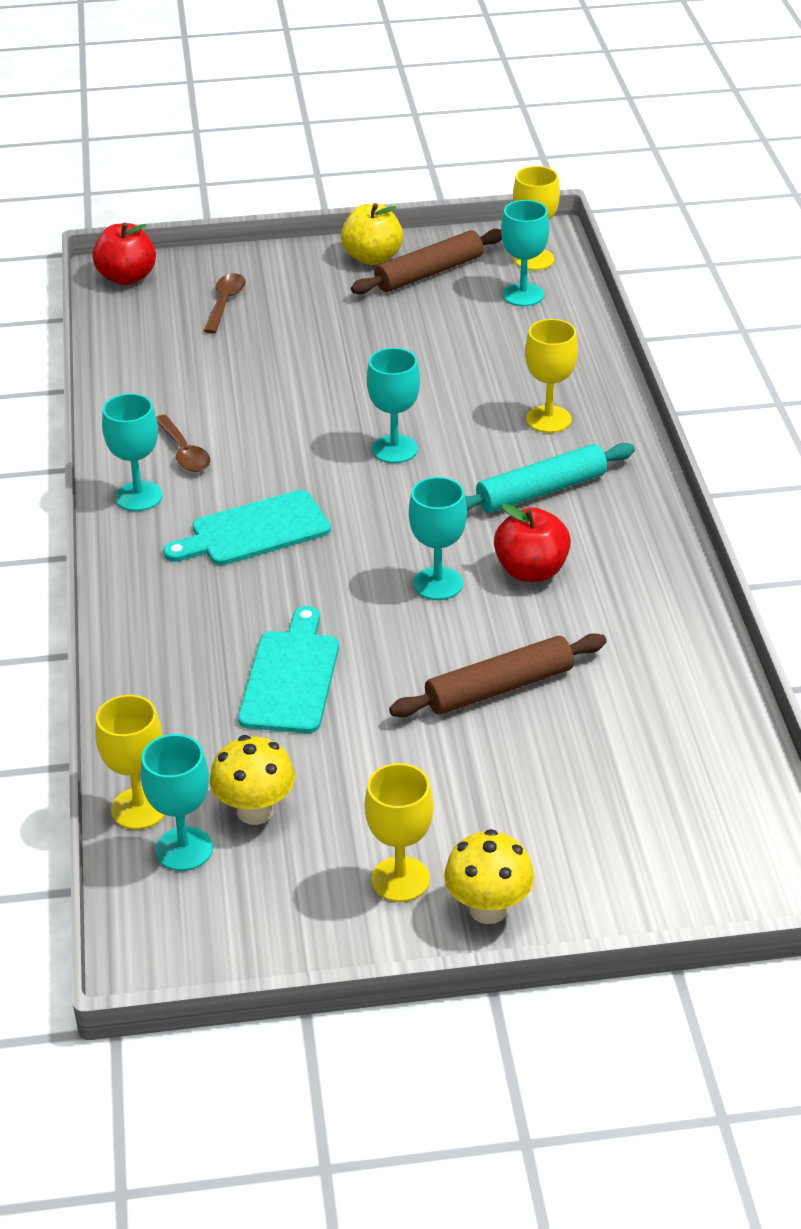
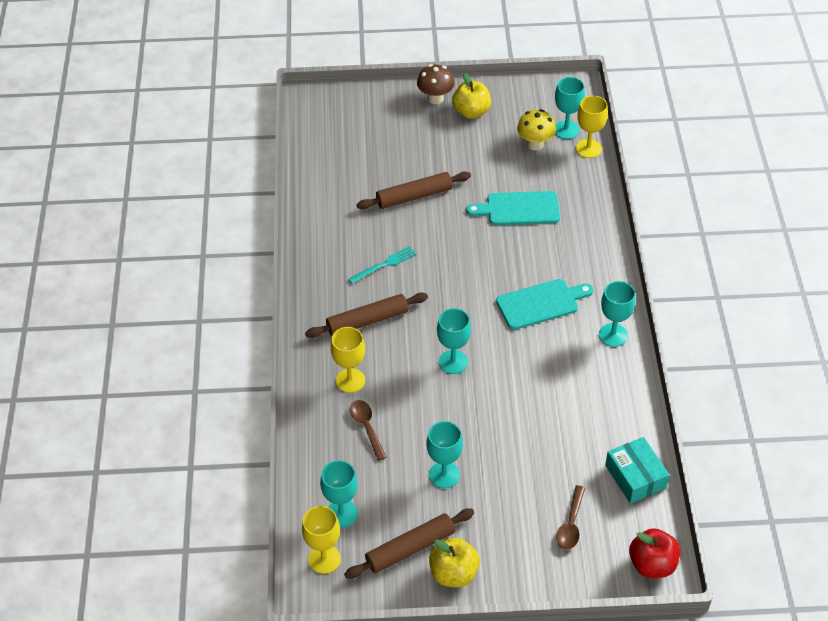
camera: 175 degrees left, 10 degrees up
brown spoon [156,415,210,472] -> brown spoon moved to [350,400,387,461]
turquoise cutting board [238,606,339,734] -> turquoise cutting board turned 75 degrees clockwise [466,191,560,225]
yellow goblet [365,763,434,902] -> yellow apple [452,73,491,119]
turquoise goblet [409,477,467,600] -> turquoise goblet moved to [427,421,463,488]
yellow mushroom [444,829,534,924] -> brown mushroom [417,64,455,104]
turquoise rolling pin [465,443,635,513] -> brown rolling pin [305,293,428,338]
red apple [494,504,571,582] -> turquoise fork [348,246,416,284]
none -> turquoise box [605,437,669,504]

